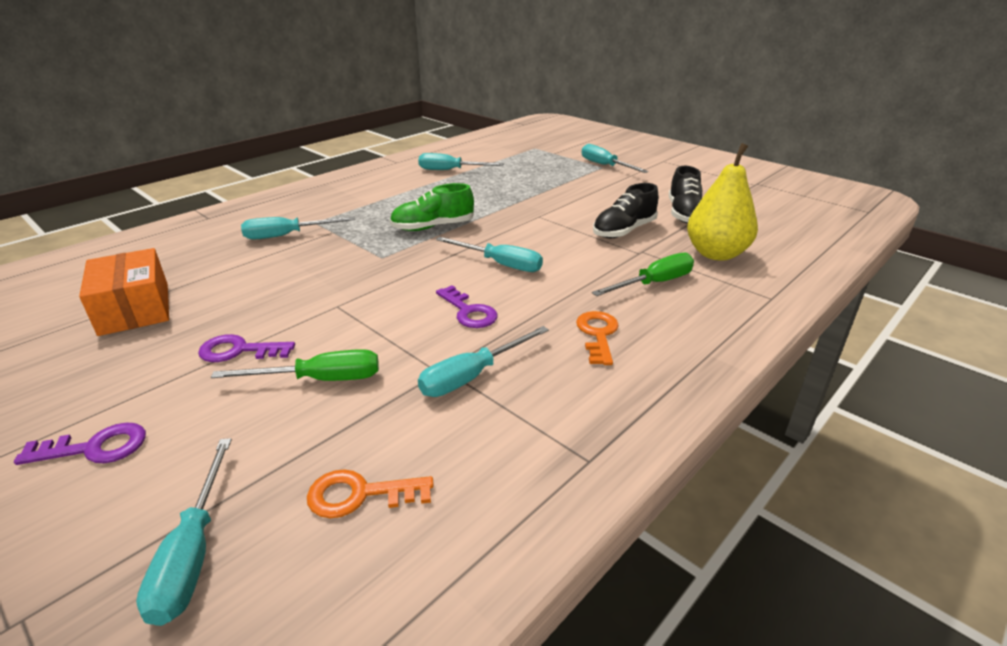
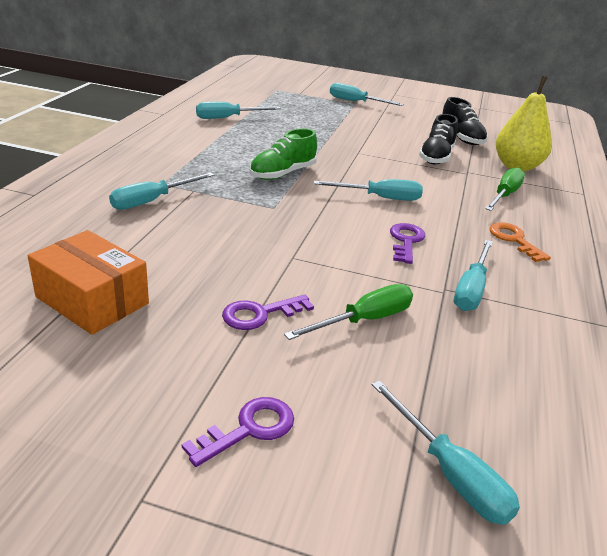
camera: 30 degrees left, 0 degrees up
orange key [307,469,434,518] -> none
purple key [436,286,497,328] -> purple key turned 105 degrees counterclockwise [390,223,425,264]

